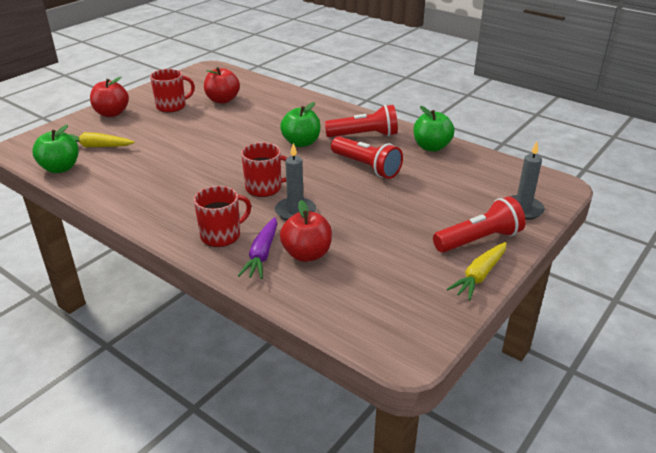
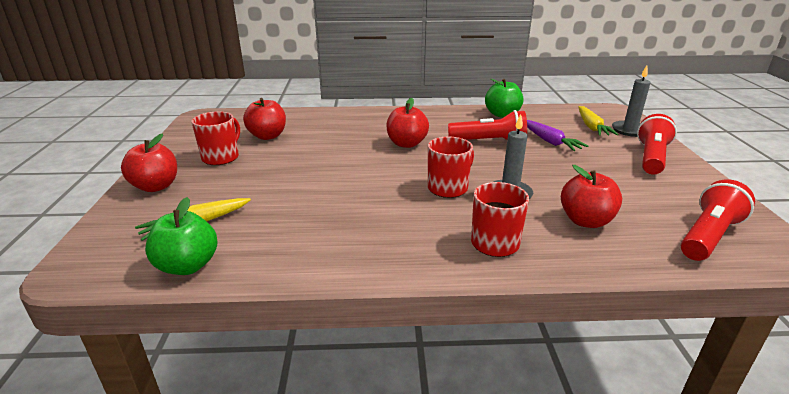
camera: 40 degrees left, 5 degrees down
purple carrot [238,217,277,279] -> purple carrot moved to [527,120,588,151]
green apple [280,102,320,147] -> red apple [386,98,429,148]
red flashlight [325,105,398,137] -> red flashlight moved to [681,179,755,261]
yellow carrot [447,242,507,300] -> yellow carrot moved to [579,106,618,136]

